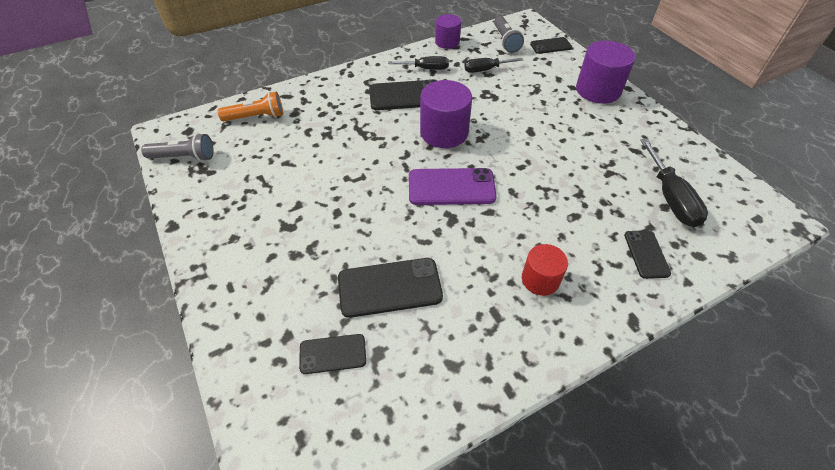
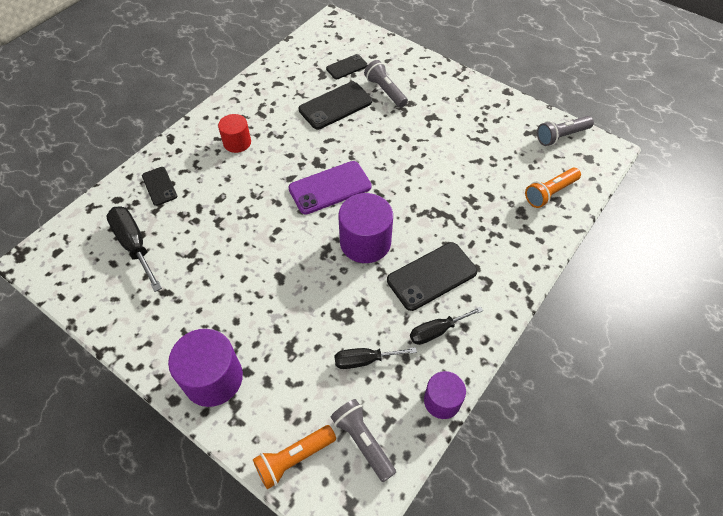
camera: 155 degrees right, 5 degrees up
black screwdriver [464,58,523,73] -> black screwdriver turned 150 degrees counterclockwise [334,347,417,369]
black phone [530,37,572,54] -> orange flashlight [253,425,336,489]
none -> grey flashlight [364,60,408,108]

